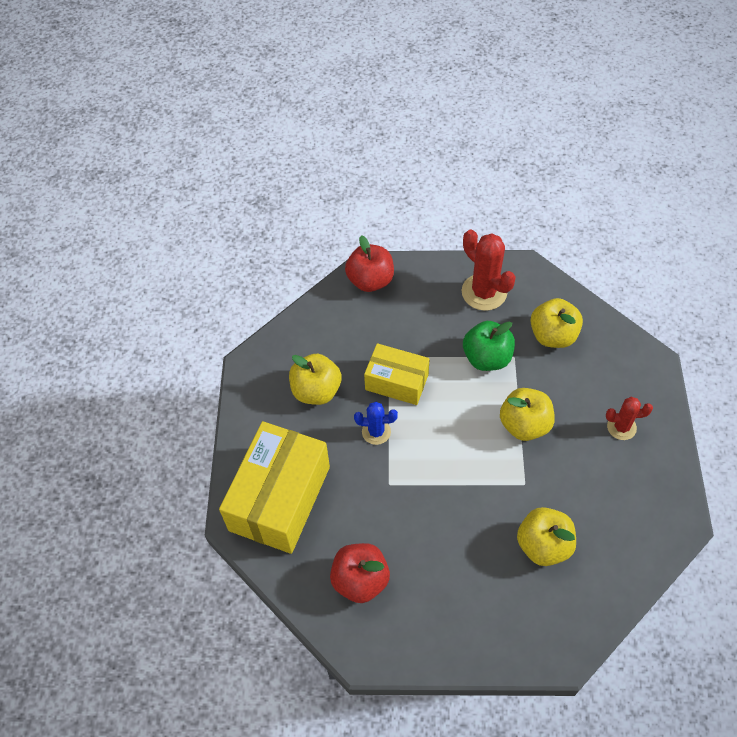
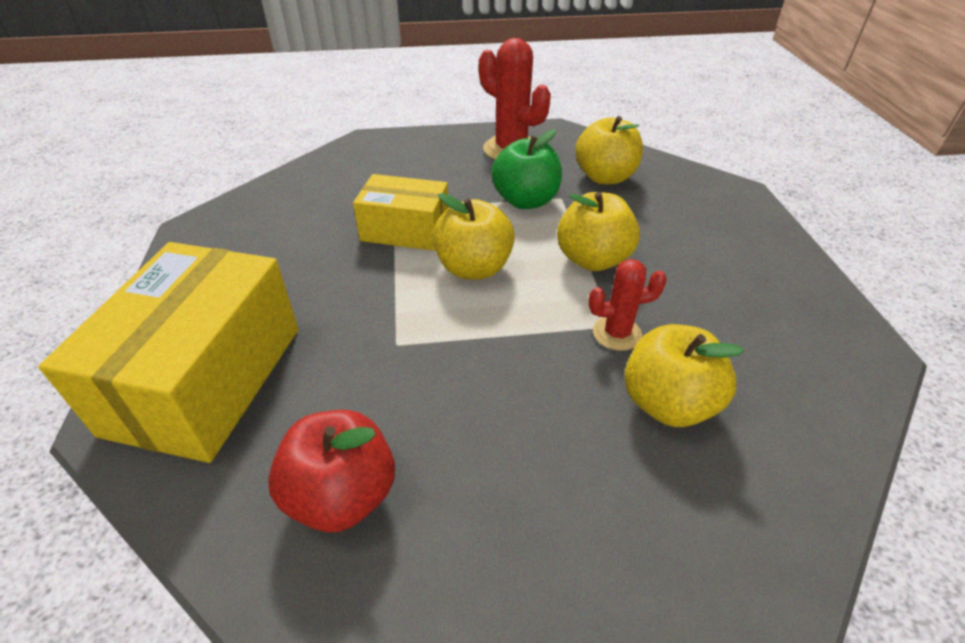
camera: 10 degrees left, 15 degrees down
yellow apple [289,354,342,405] -> yellow apple moved to [433,193,515,280]
red apple [345,235,394,292] -> none
blue cactus [354,402,398,445] -> none
red cactus [606,397,653,440] -> red cactus moved to [588,259,667,351]

